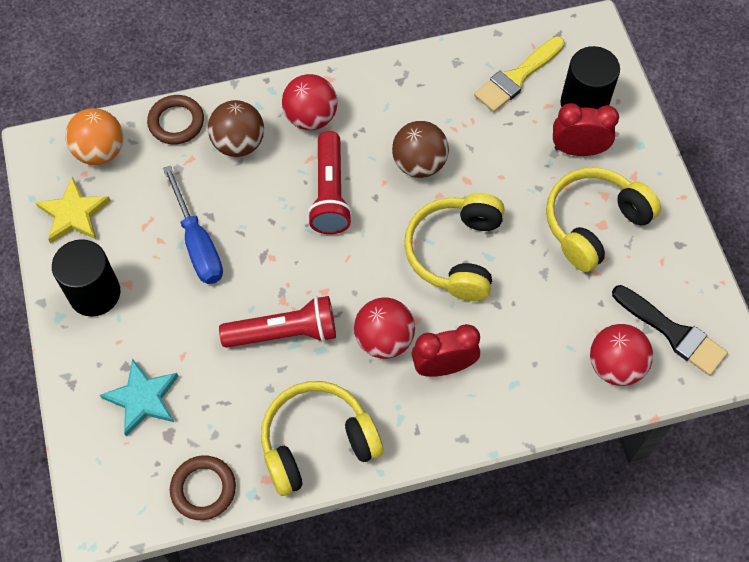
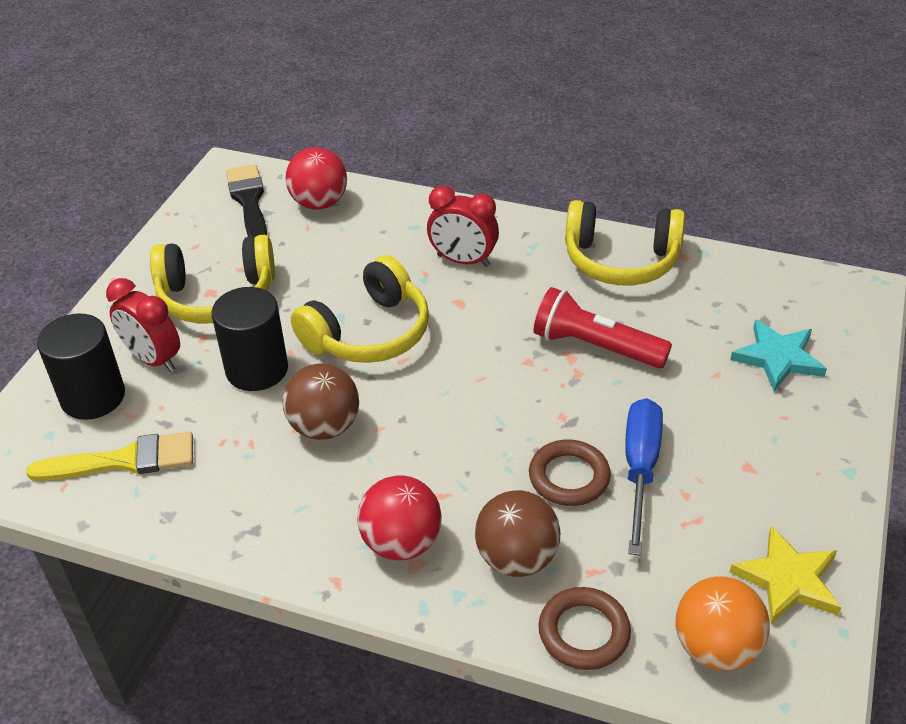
camera: 145 degrees left, 20 degrees down
black cylinder [52,239,120,317] -> black cylinder moved to [211,287,288,391]
brown ring [170,455,236,520] -> brown ring moved to [529,440,611,506]
red flashlight [308,131,352,234] -> none
red ball [354,298,415,359] -> none

